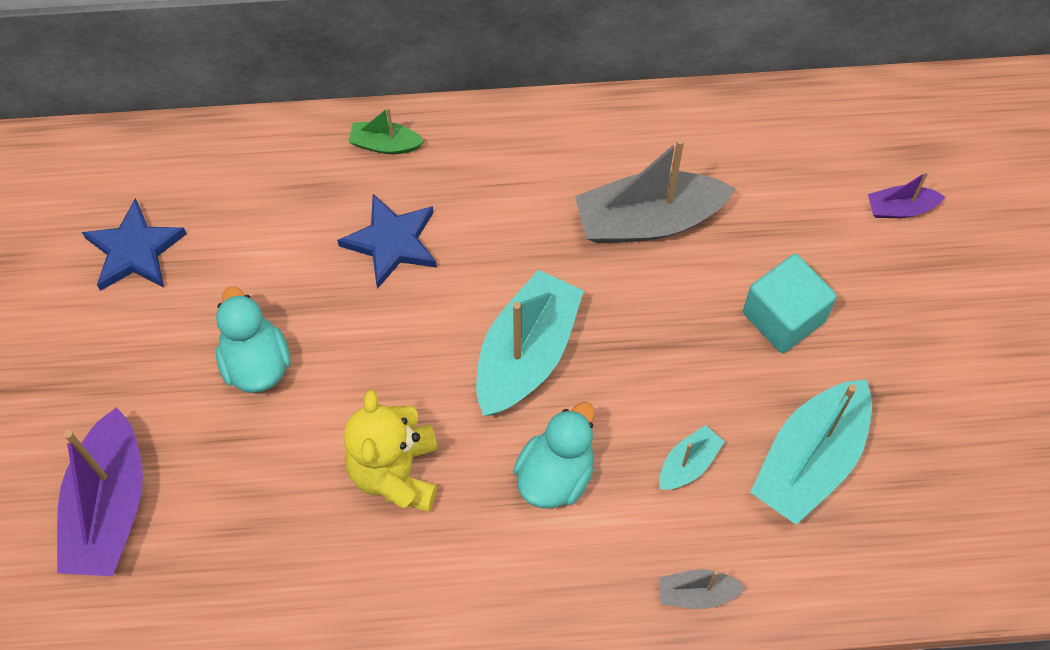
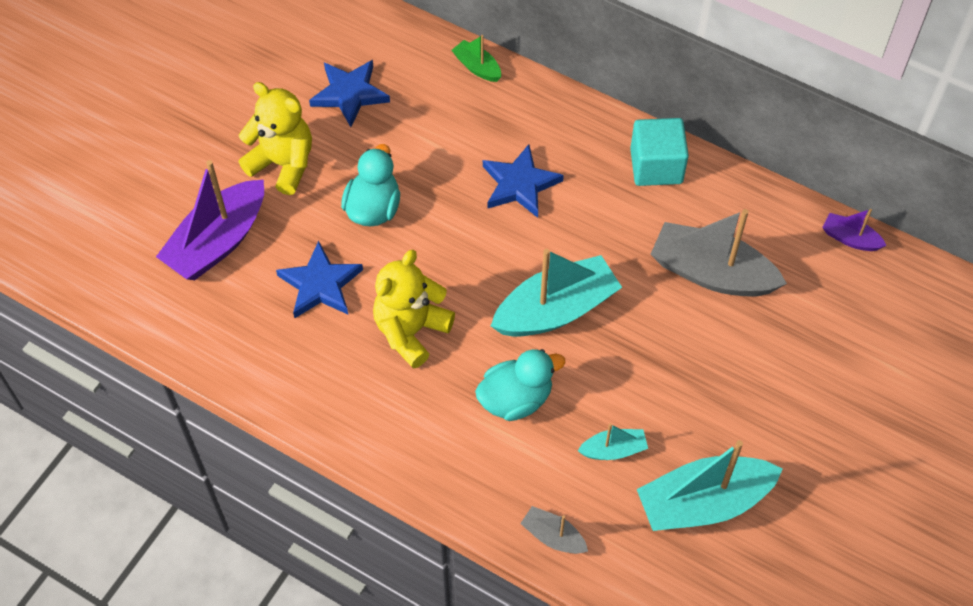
camera: 35 degrees right, 5 degrees down
green boat [348,107,424,154] -> green boat moved to [452,35,501,82]
turquoise cube [743,254,837,353] -> turquoise cube moved to [630,118,689,186]
purple boat [868,171,945,218] -> purple boat moved to [822,209,886,251]
none -> yellow teddy bear [239,82,312,195]
none -> blue star [276,241,363,318]

